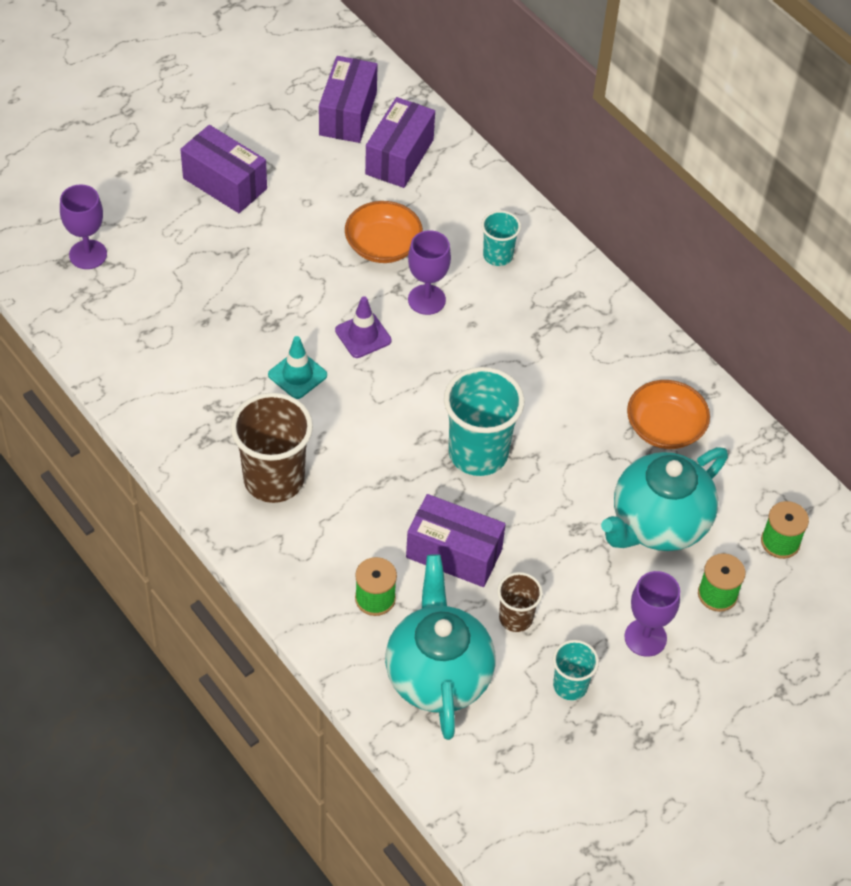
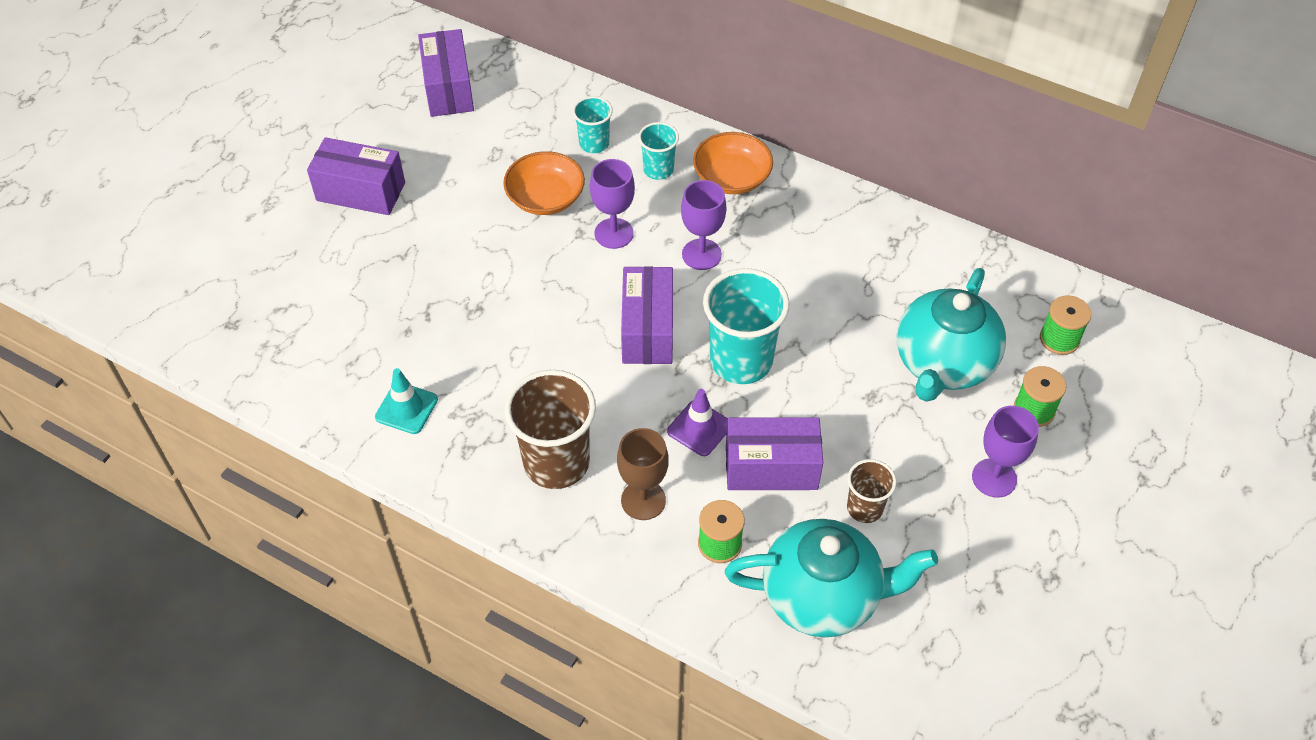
camera: 20 degrees left, 0 degrees up
purple goblet [60,184,107,269] -> purple goblet moved to [681,180,726,270]
turquoise traffic cone [268,336,327,399] -> turquoise traffic cone moved to [375,368,438,434]
purple traffic cone [335,296,392,358] -> purple traffic cone moved to [667,389,728,456]
purple box [365,97,435,188] -> purple box moved to [621,266,673,364]
turquoise teapot [385,554,495,740] -> turquoise teapot turned 120 degrees clockwise [725,519,938,637]
turquoise cup [553,640,599,700] -> turquoise cup moved to [572,96,613,153]
orange bowl [627,380,710,449] -> orange bowl moved to [693,132,773,194]
none -> brown goblet [617,428,669,520]

